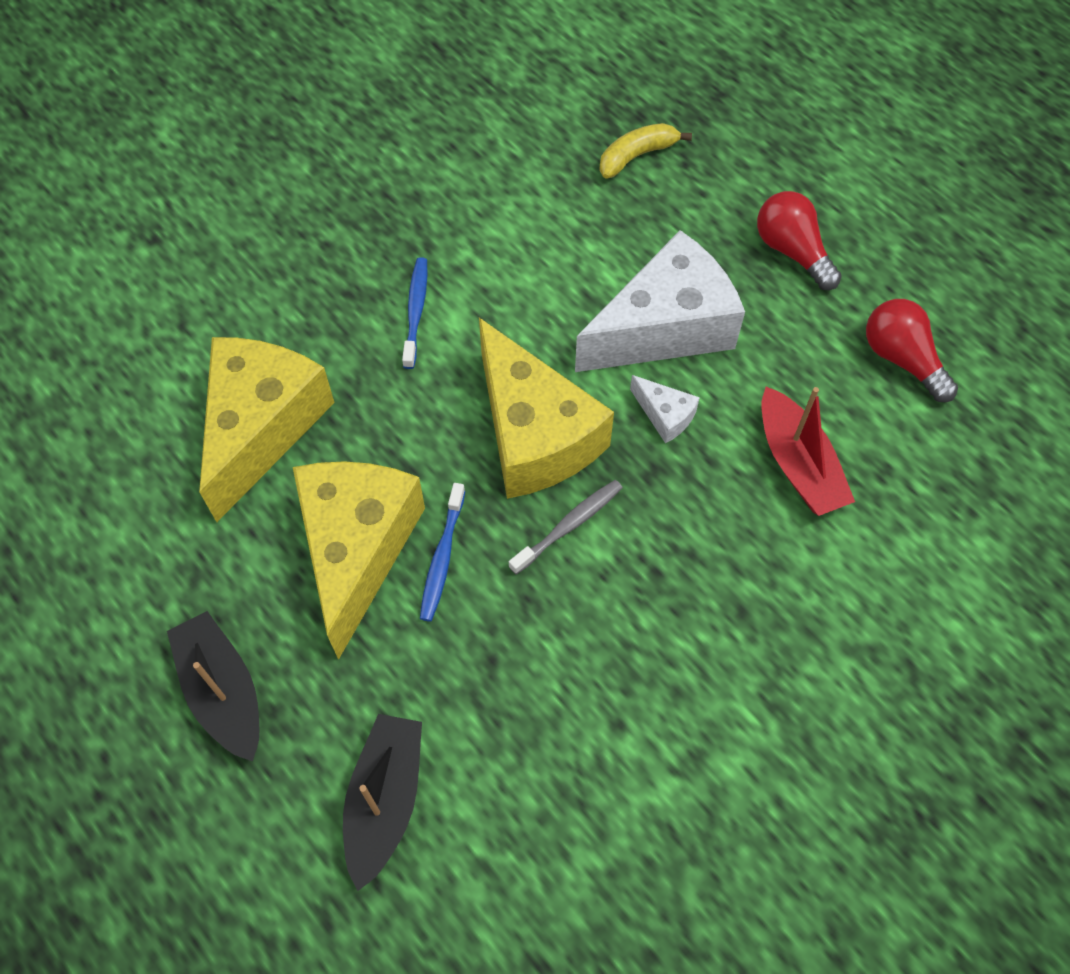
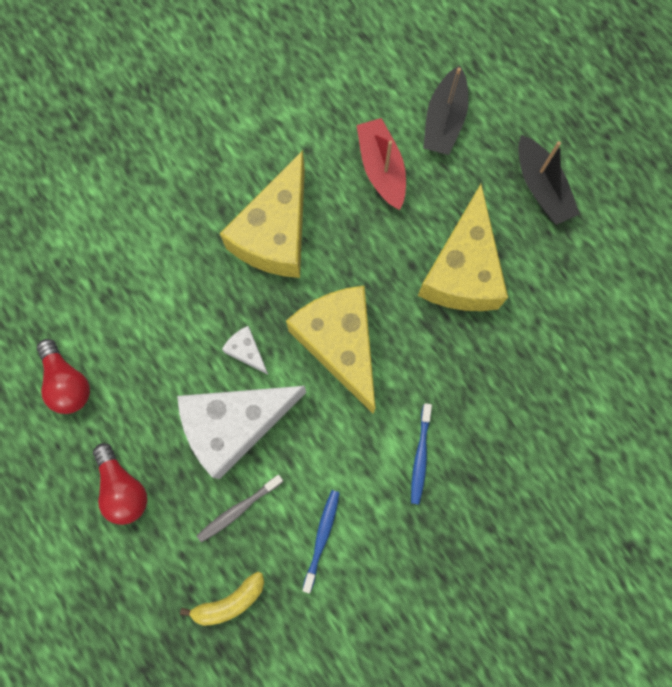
camera: 175 degrees left, 15 degrees up
yellow cheese [199,337,335,522] -> yellow cheese moved to [220,150,305,278]
blue toothbrush [420,483,465,622] -> blue toothbrush moved to [303,490,340,593]
grey toothbrush [509,480,623,575] -> grey toothbrush moved to [197,475,284,543]
red boat [762,387,855,516] -> red boat moved to [357,118,406,210]

